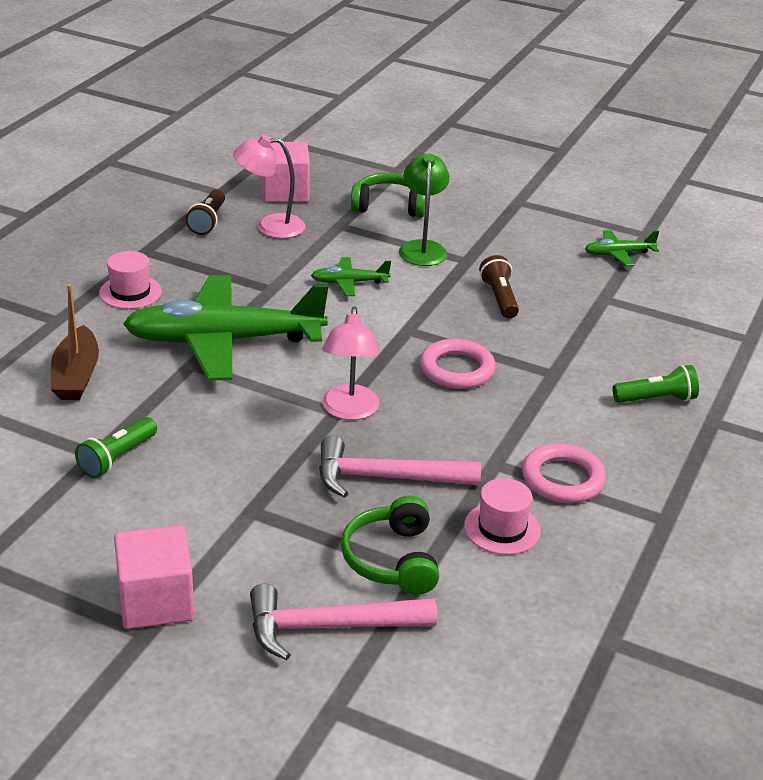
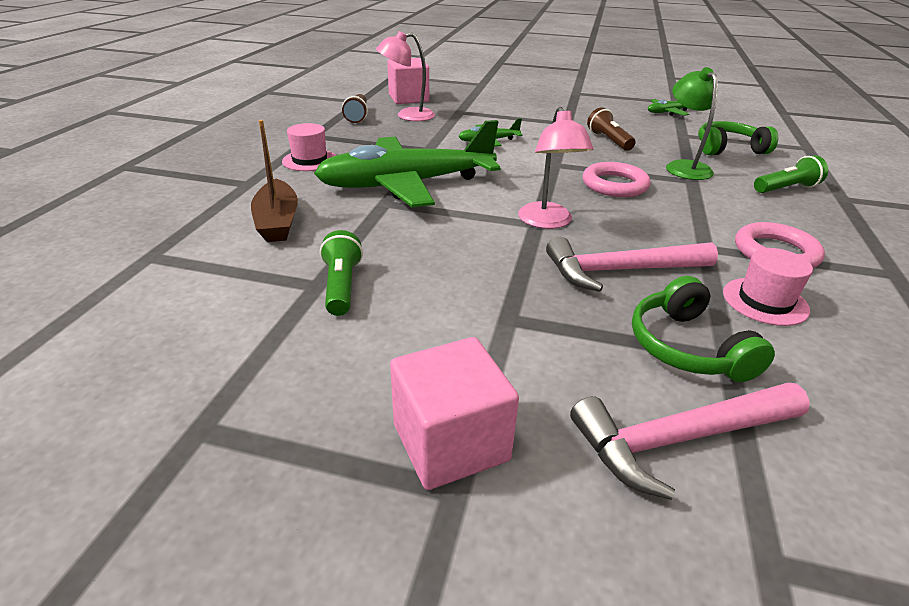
camera: 10 degrees left, 0 degrees up
green flashlight [75,417,157,478] -> green flashlight turned 150 degrees clockwise [320,230,363,316]
green headphones [351,173,426,217] -> green headphones moved to [698,121,778,155]
green lamp [399,153,450,266] -> green lamp moved to [666,67,718,180]

